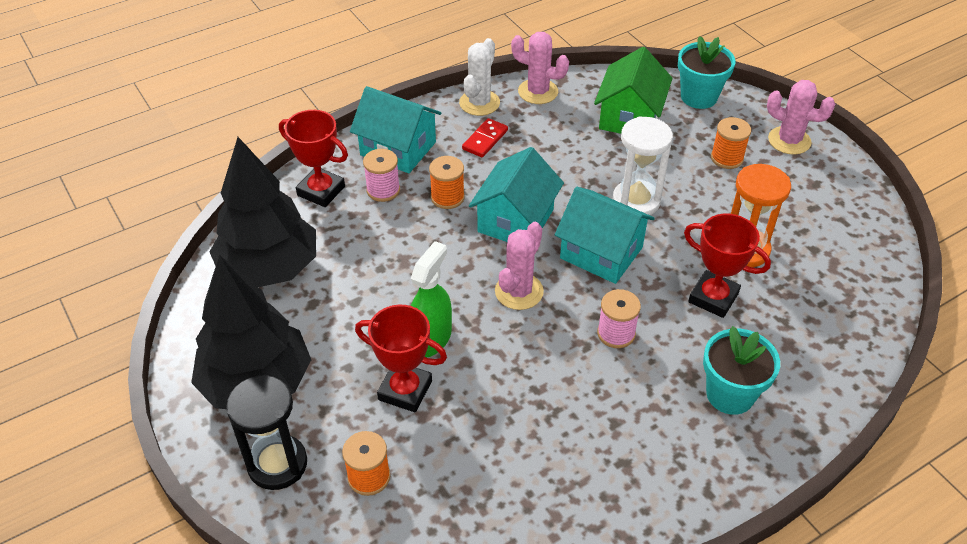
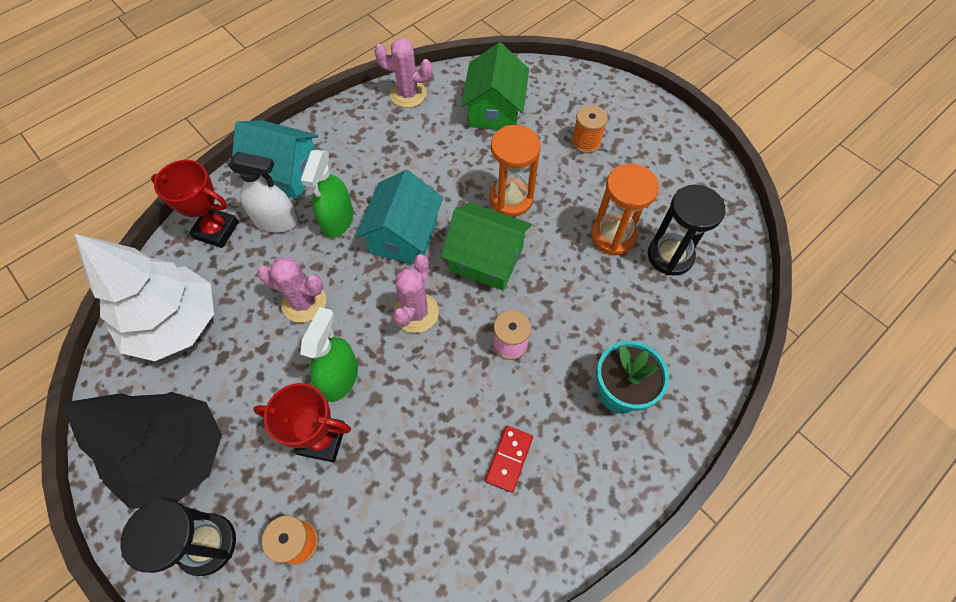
camera: 10 degrees left, 15 degrees up
black tree [209,137,316,287] -> white tree [75,234,214,361]
pink spool [363,149,400,202] -> white spray bottle [228,152,298,233]
orange spool [429,156,465,209] -> green spray bottle [300,150,353,238]
white cactus [459,38,500,116] -> none
red domino [462,118,508,157] -> red domino moved to [485,426,533,493]
turquoise house [555,187,655,284] -> green house [441,202,532,290]
white hourglass [613,116,673,215] -> orange hourglass [489,125,541,217]
turquoise flower pot [678,36,736,109] -> none
red trophy [684,214,771,318] -> none
pink cactus [767,80,835,155] -> pink cactus moved to [257,257,326,323]
none -> black hourglass [648,184,725,276]

